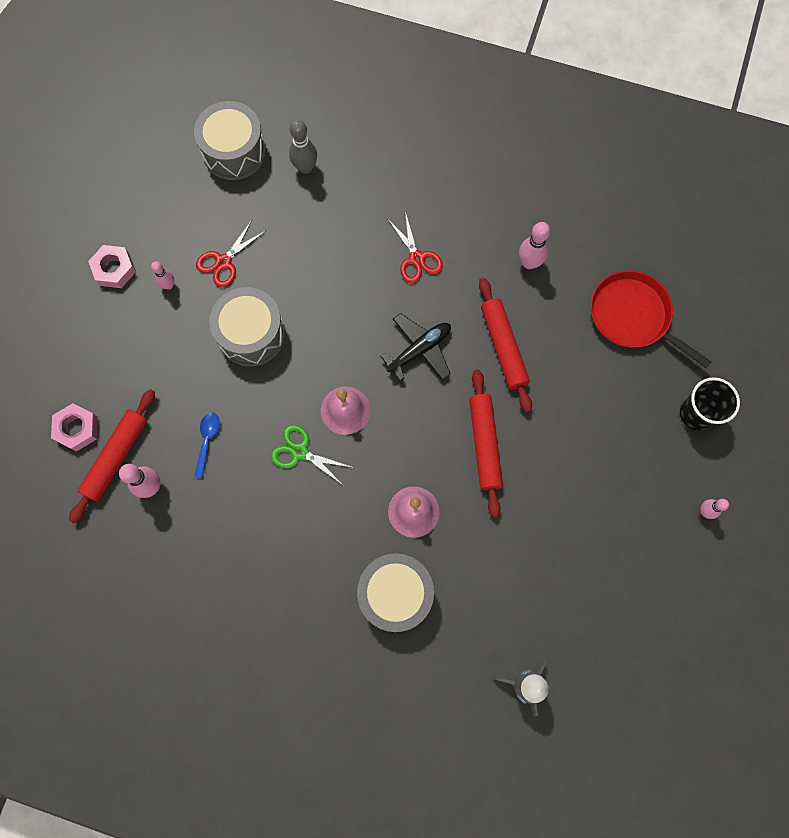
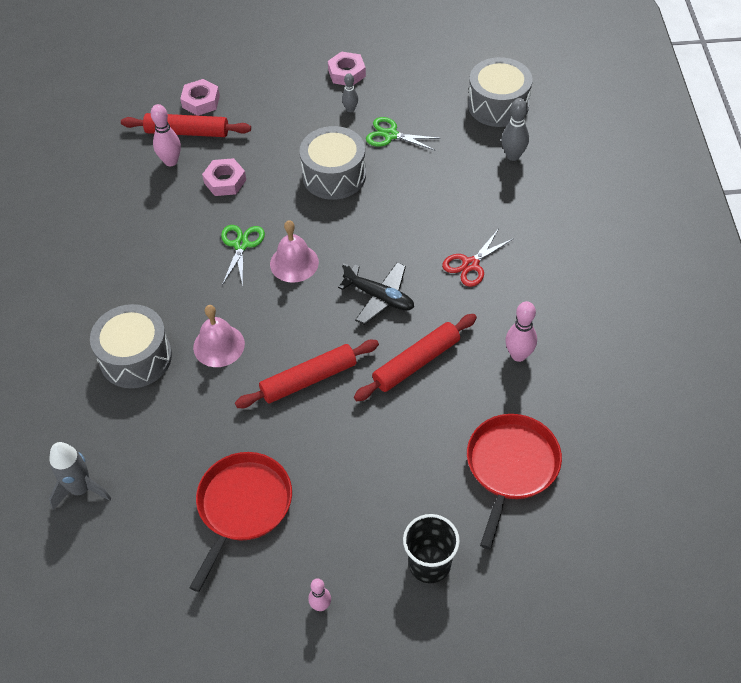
camera: 70 degrees right, 20 degrees down
pink bowling pin [151,261,174,290] -> grey bowling pin [342,73,358,112]
blue spoon [194,413,220,478] -> pink nut [202,158,246,196]
red scissors [196,220,266,287] -> green scissors [366,117,441,151]
none -> red pan [189,452,292,592]

